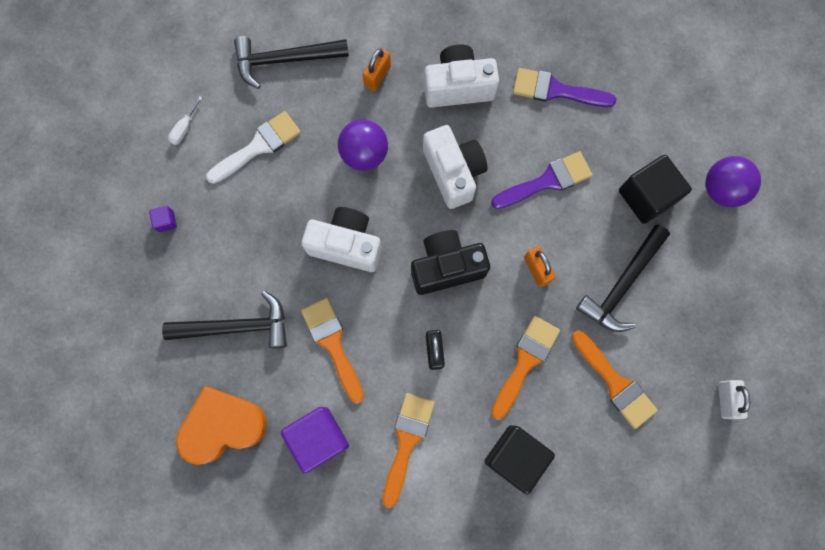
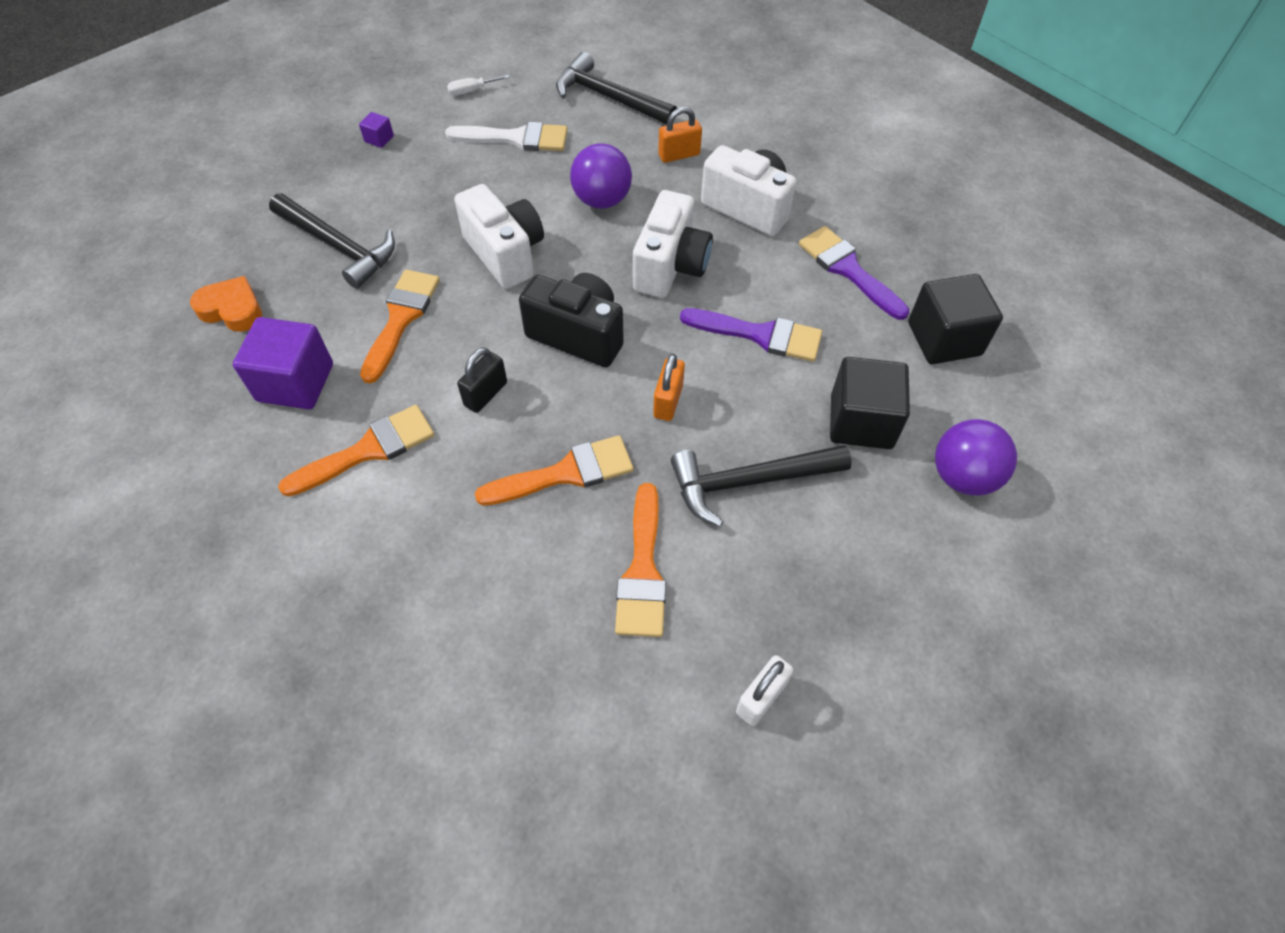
camera: 40 degrees right, 20 degrees down
orange heart [176,386,267,465] -> orange heart [190,276,262,332], size x0.63
black cube [484,425,555,494] -> black cube moved to [908,274,1003,364]

